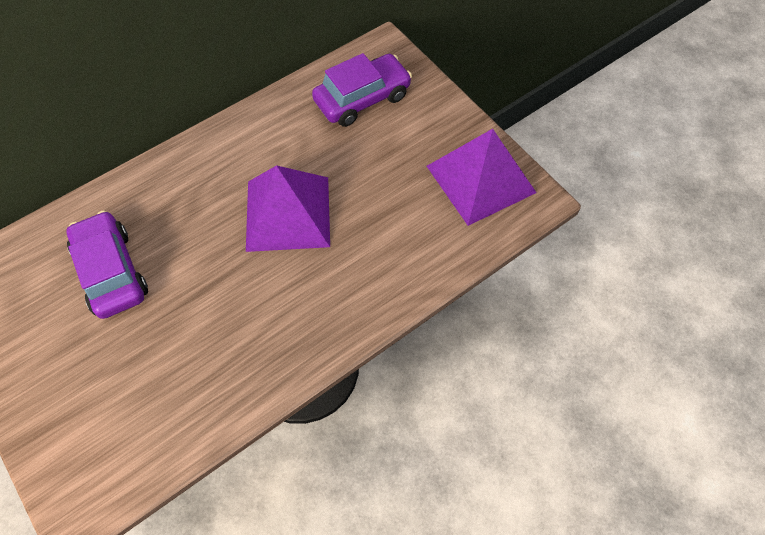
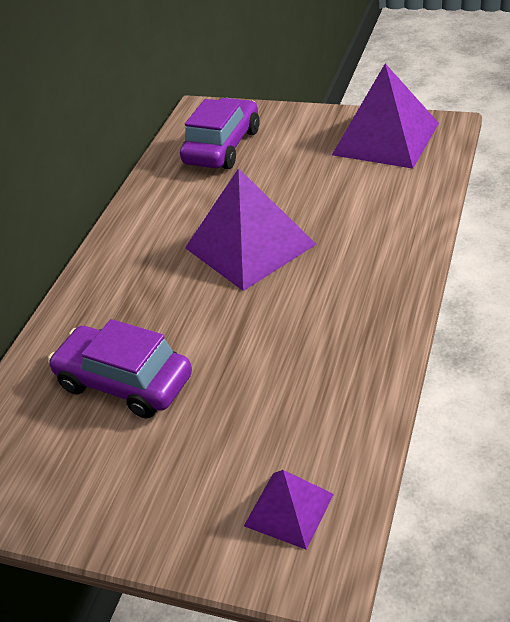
camera: 30 degrees left, 20 degrees down
none -> purple pyramid [244,470,334,550]

